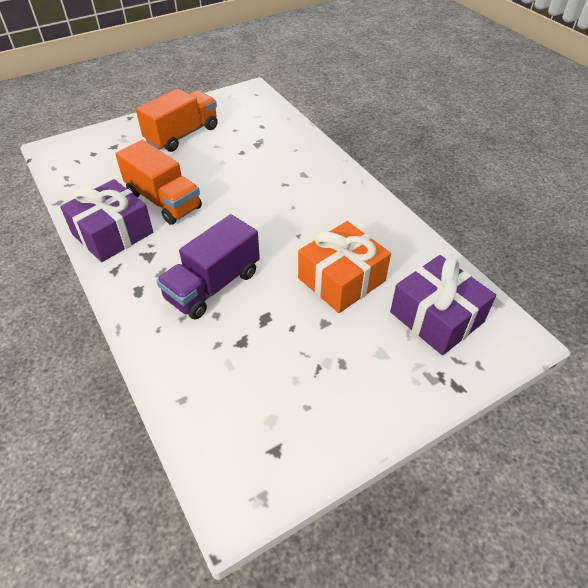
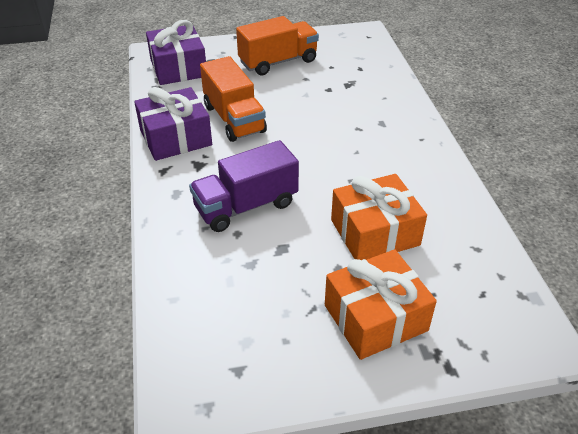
camera: 20 degrees right, 5 degrees down
purple gift [390,255,496,355] -> purple gift moved to [146,20,206,85]
none -> orange gift [325,249,437,360]

